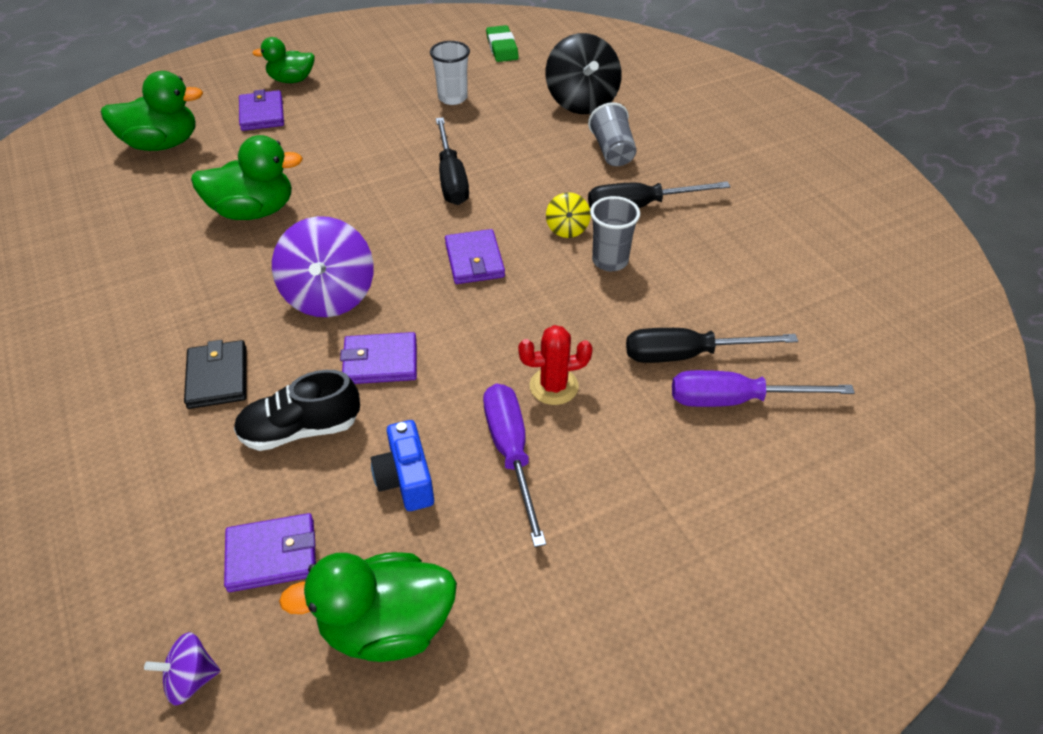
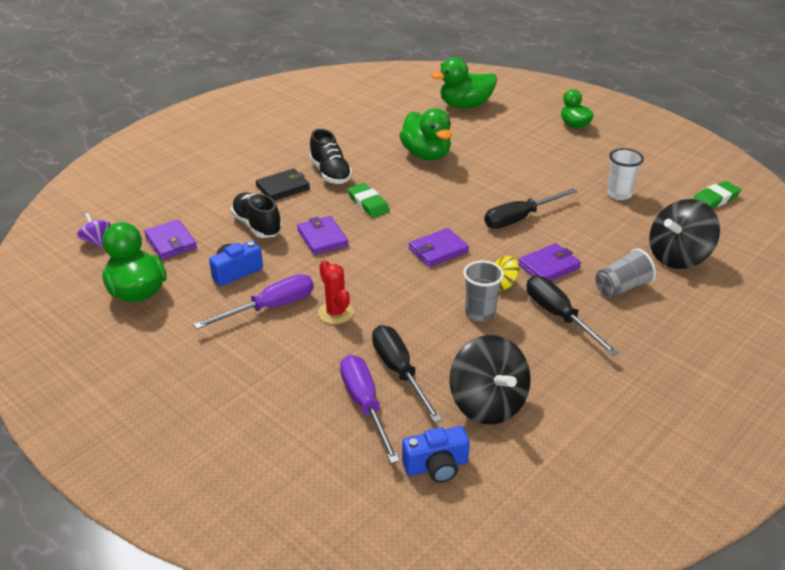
camera: 70 degrees right, 10 degrees down
green duck [101,71,203,151] -> green duck turned 105 degrees clockwise [431,57,497,108]
purple wallet [239,89,284,131] -> purple wallet moved to [518,243,581,281]
purple spinning top [272,216,374,317] -> green eraser [347,183,390,218]
none -> black shoe [309,129,353,184]
none -> blue camera [402,426,470,483]
none -> black spinning top [449,335,531,424]

